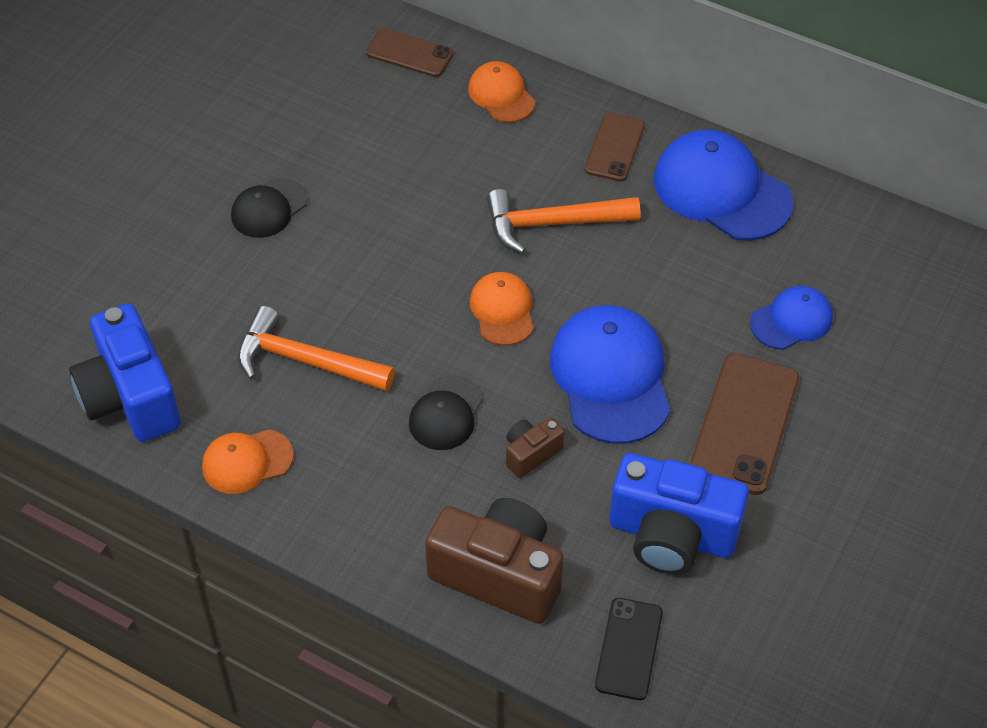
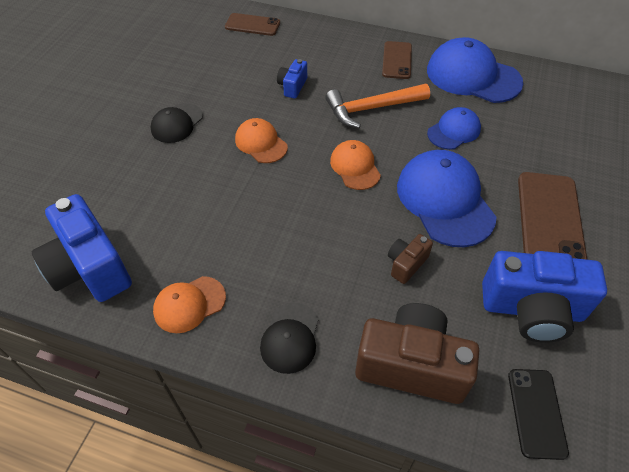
camera: 10 degrees left, 0 degrees up
orange hammer [238,306,395,392] -> none
black cap [409,375,483,450] -> black cap moved to [260,303,318,374]
orange cap [468,61,535,123] -> orange cap moved to [235,118,288,163]
blue cap [750,286,833,350] -> blue cap moved to [427,107,481,150]
none -> blue camera [277,59,307,98]

